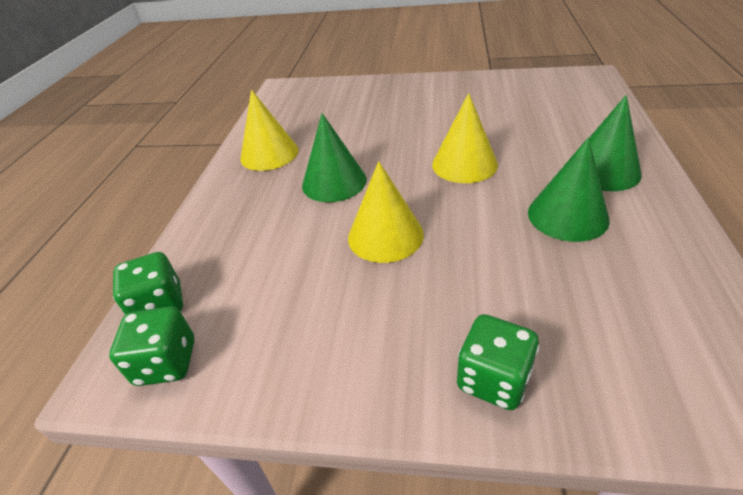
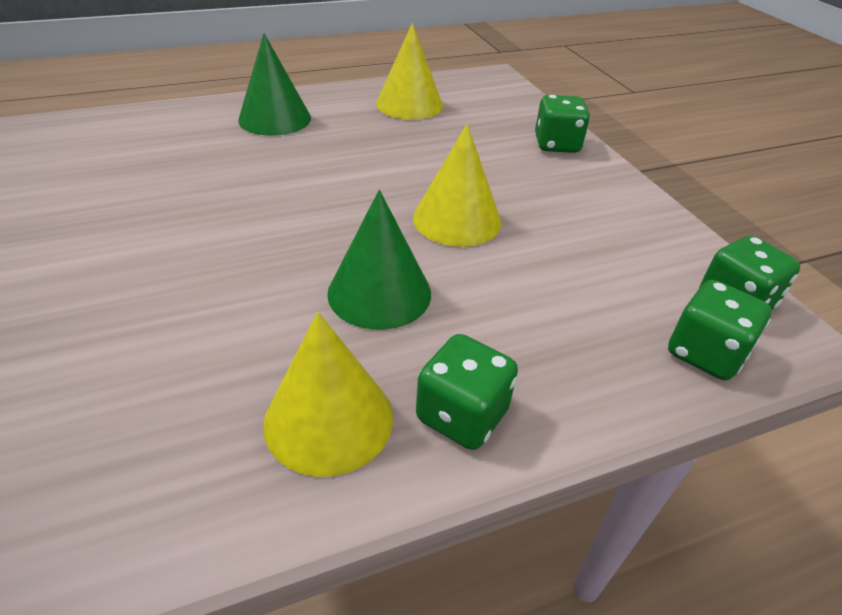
camera: 125 degrees left, 0 degrees up
yellow cone [432,93,498,183] -> yellow cone moved to [376,23,443,120]
green cone [528,138,609,242] -> none
none -> green dice [416,334,518,450]

